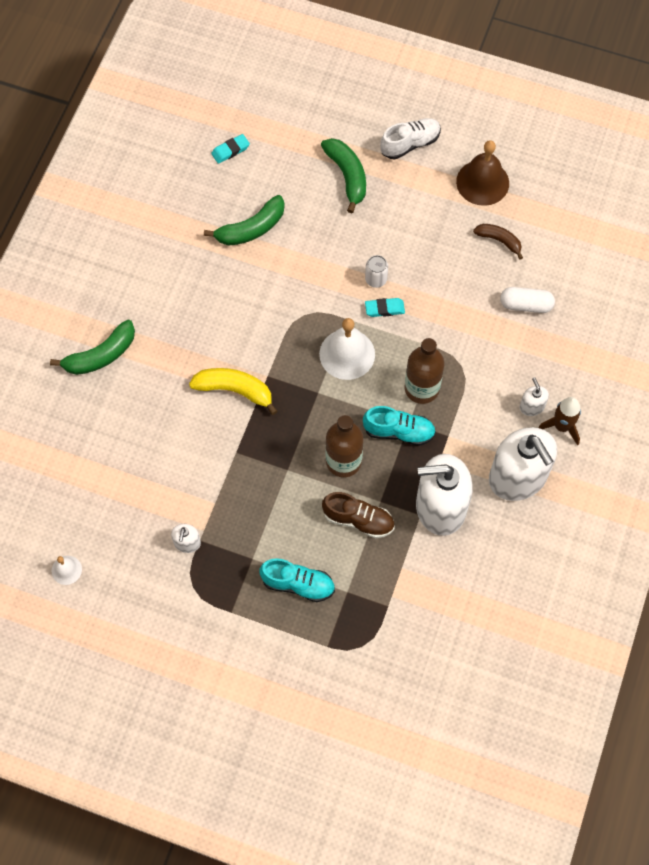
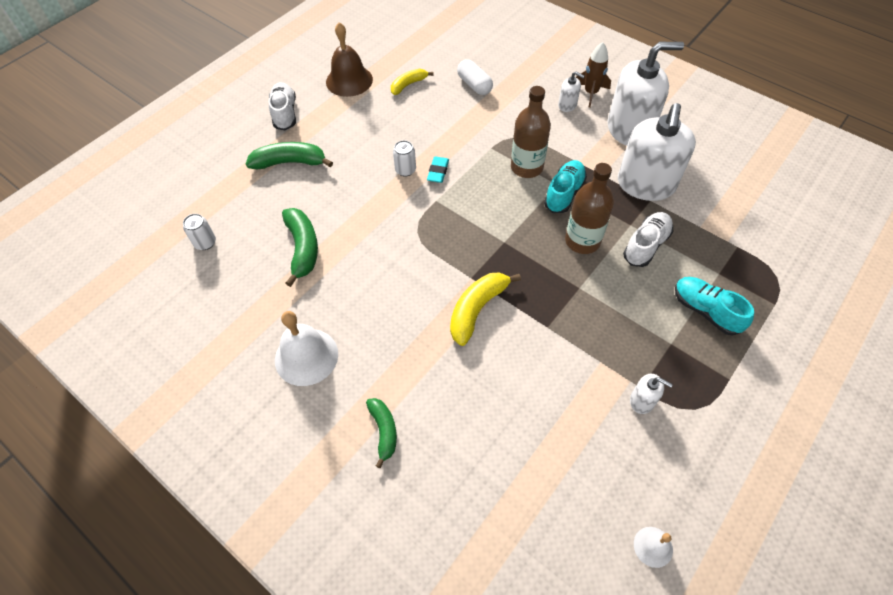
camera: 70 degrees left, 10 degrees down
green banana [50,320,135,375] -> green banana [366,398,397,468], size x0.64
turquoise eraser [211,134,250,164] -> white can [183,214,216,250]
turquoise shoe [260,558,335,602] -> turquoise shoe turned 75 degrees counterclockwise [675,277,754,336]
white bell [319,318,375,380] -> white bell moved to [275,311,338,386]
brown shoe [322,492,394,538] -> white shoe [623,212,673,267]
brown banana [473,224,523,260] -> yellow banana [391,69,434,95]
white capsule [500,287,555,313] -> white capsule turned 60 degrees counterclockwise [457,59,493,95]
white soap dispenser [520,377,549,416] -> white soap dispenser turned 150 degrees counterclockwise [558,71,584,112]

